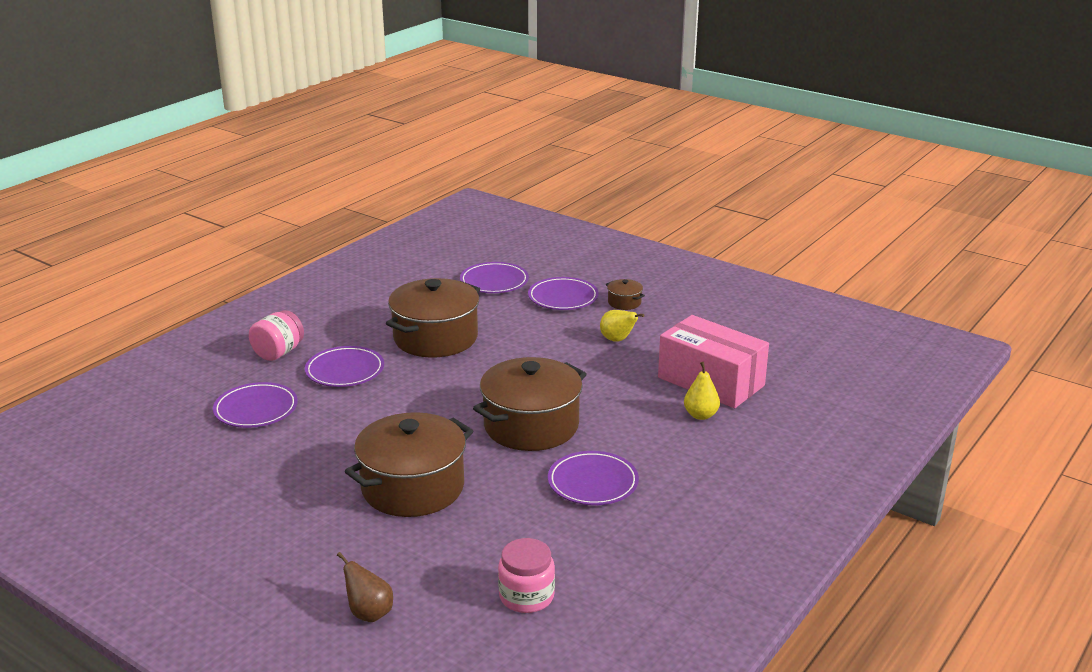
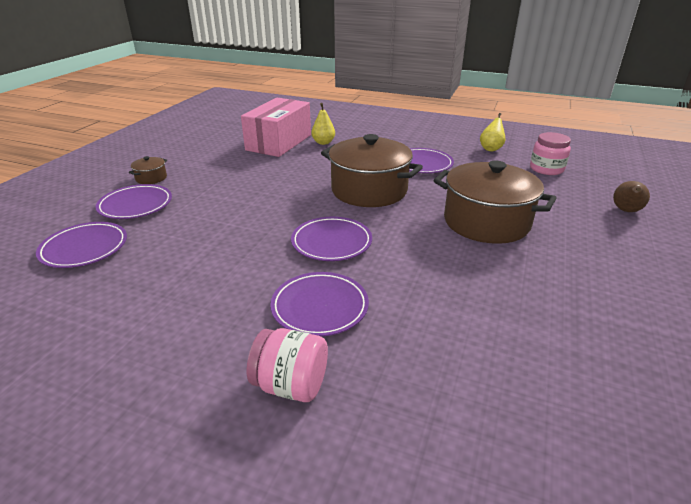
camera: 105 degrees left, 5 degrees up
purple plate [213,382,298,428] -> purple plate moved to [291,217,372,261]
brown pot [386,278,480,358] -> none
yellow pear [600,310,644,341] -> yellow pear moved to [480,113,506,151]

